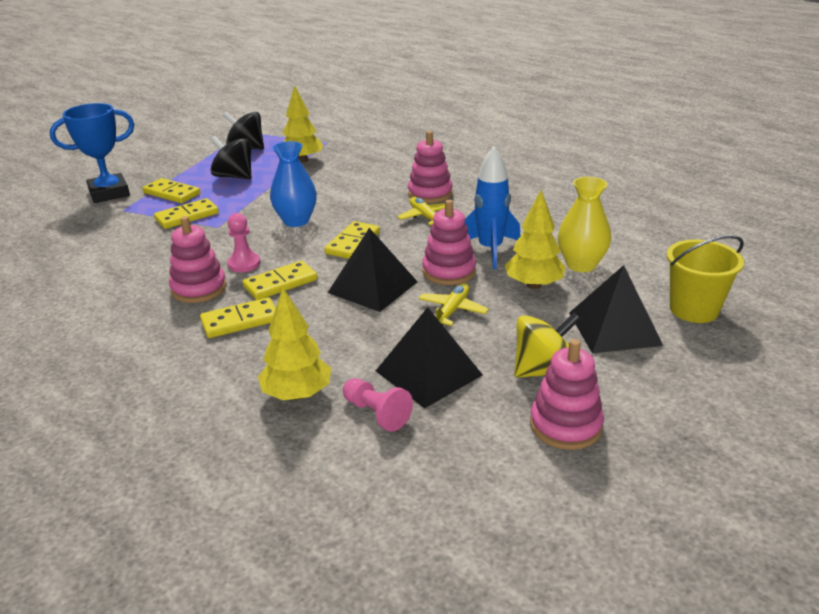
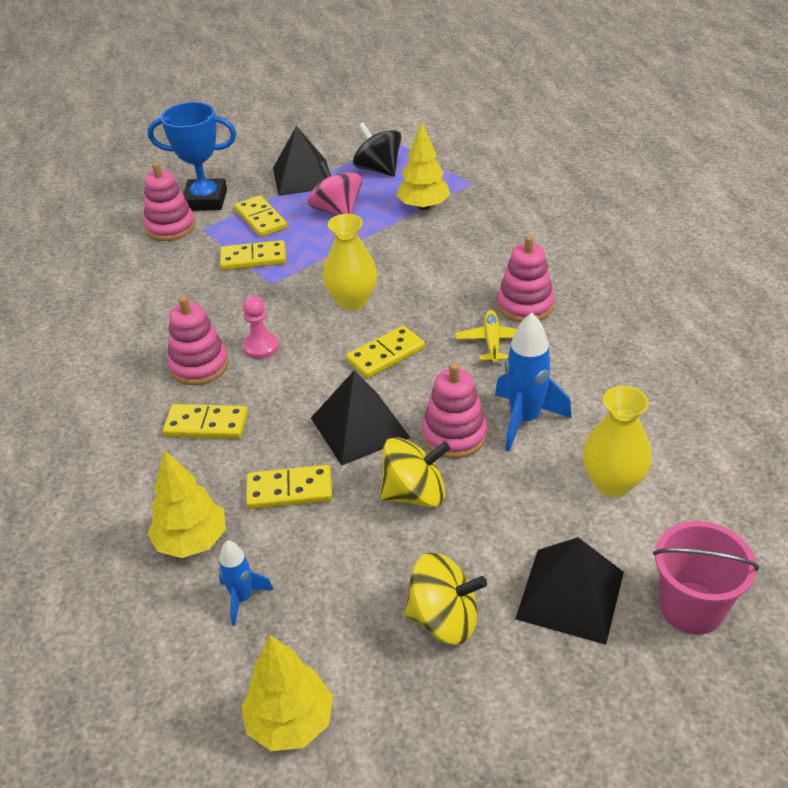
camera: 30 degrees right, 10 degrees up
black spinning top [210,136,251,179] -> pink spinning top [307,161,362,216]
yellow domino [243,261,317,300] -> yellow domino moved to [246,465,332,509]
blue vase [270,141,317,227] -> yellow vase [323,214,377,310]
pink pawn [343,378,413,432] -> blue rocket [219,540,274,626]
black pyramid [376,307,483,408] -> black pyramid moved to [273,126,329,196]
yellow plane [418,283,489,326] -> yellow spinning top [380,437,450,508]
yellow tree [505,190,566,289] -> yellow tree moved to [241,635,333,751]
pink stacking toy [530,339,604,450] -> pink stacking toy moved to [144,162,195,241]
yellow bucket [667,235,744,323] -> pink bucket [653,521,759,635]

